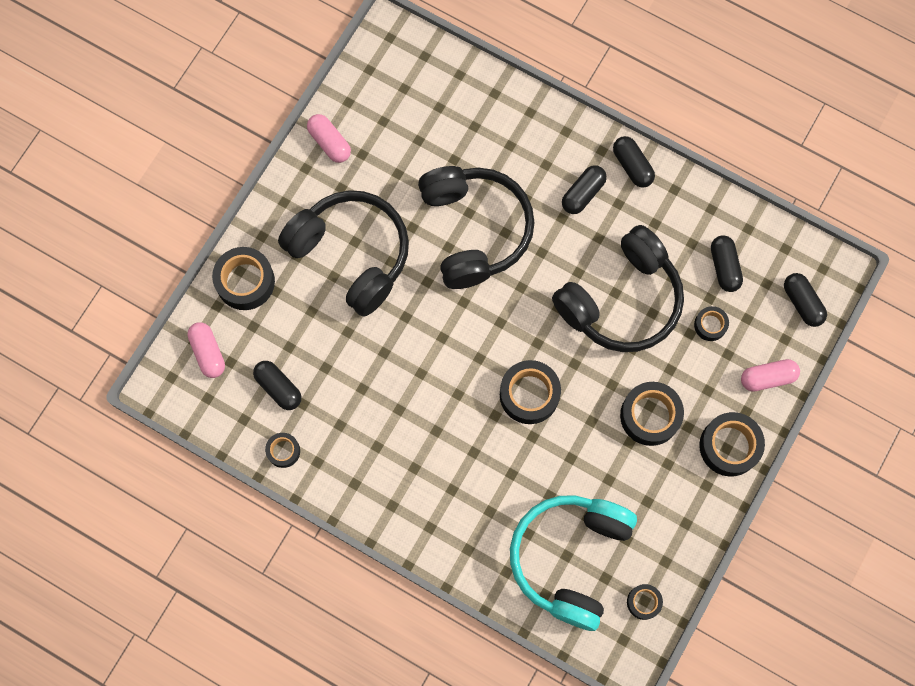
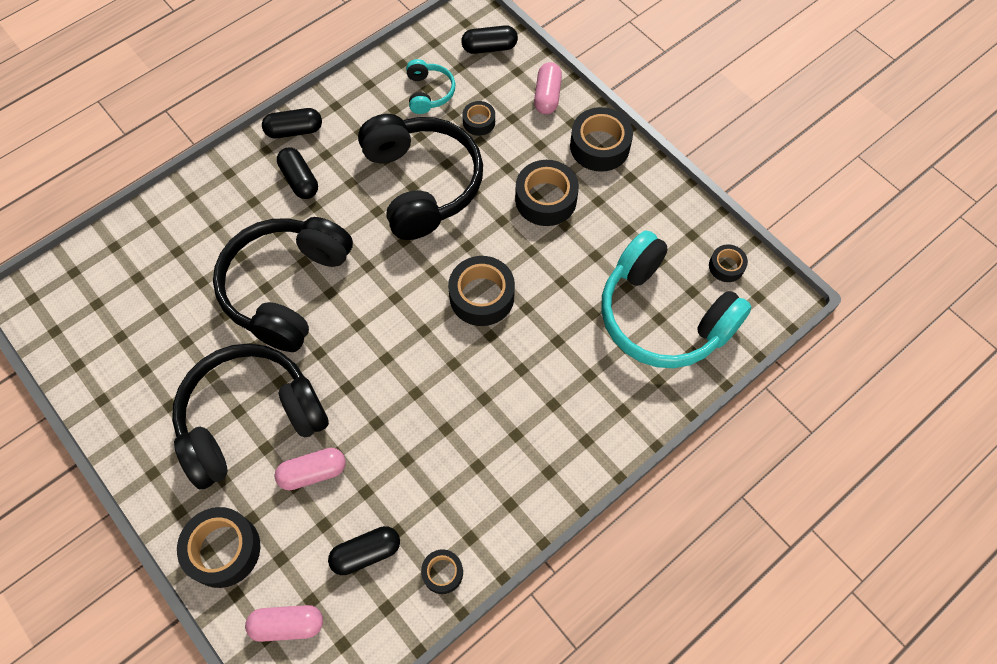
camera: 70 degrees left, 10 degrees down
pink capsule [307,114,351,163] -> pink capsule moved to [275,448,346,490]
black headphones [418,166,535,289] -> black headphones turned 75 degrees counterclockwise [213,217,353,352]
black capsule [711,235,743,292] -> turquoise headphones [406,59,456,114]

